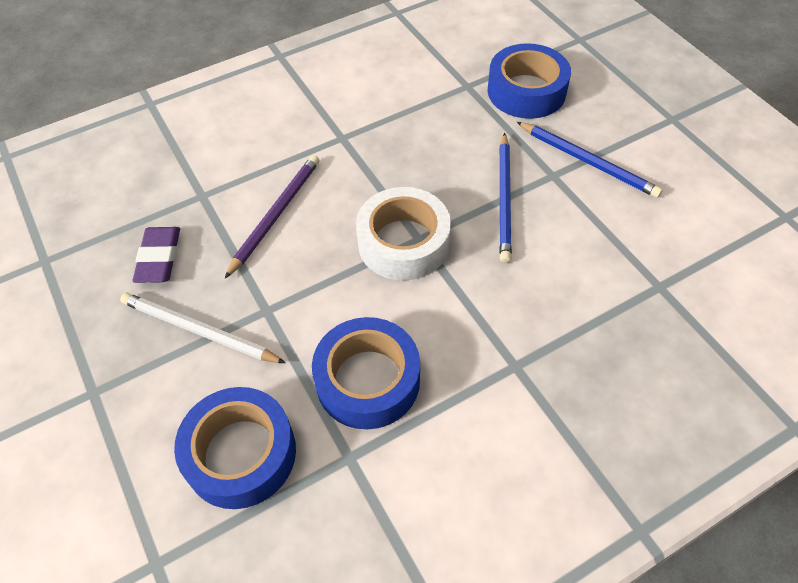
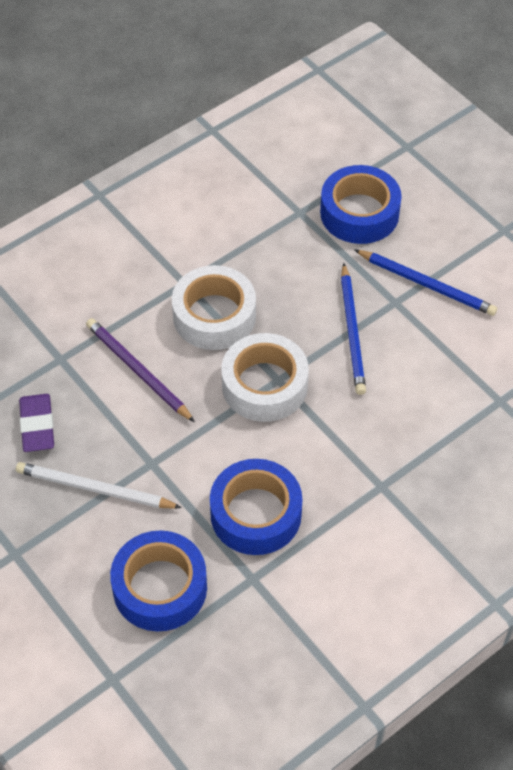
camera: 10 degrees left, 0 degrees up
purple pencil [225,155,320,278] -> purple pencil turned 60 degrees counterclockwise [86,318,195,422]
none -> white tape [172,265,256,350]

